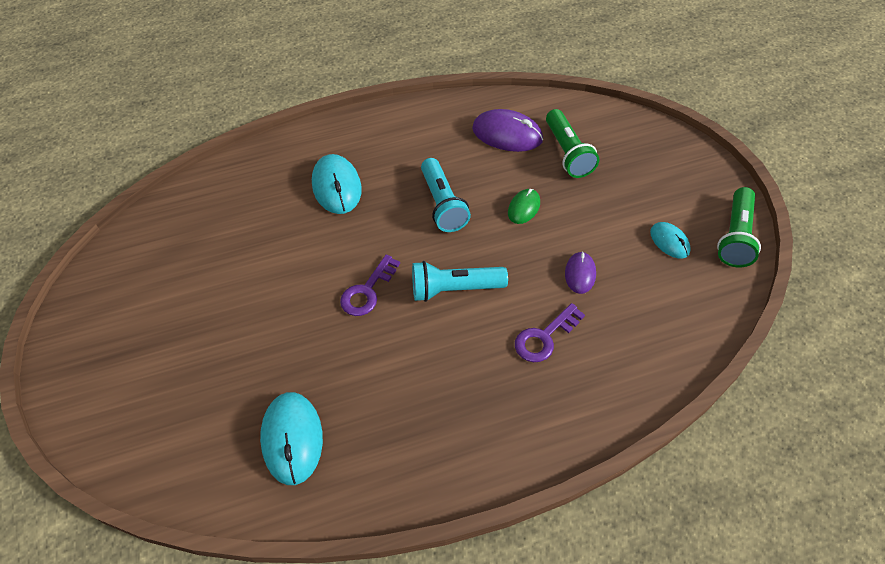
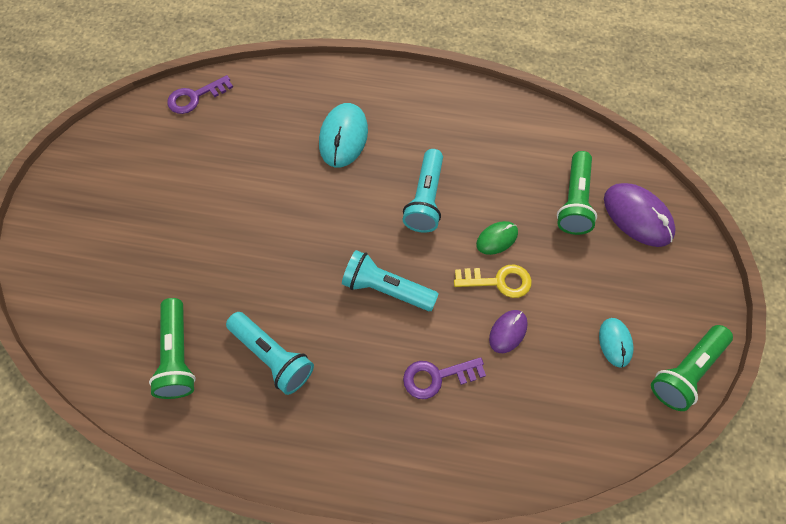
camera: 25 degrees right, 10 degrees up
turquoise mouse [260,392,323,485] -> green flashlight [149,298,196,399]
purple key [340,254,400,316] -> purple key moved to [167,75,233,114]
purple mouse [472,109,543,152] -> purple mouse moved to [604,183,676,247]
none -> turquoise flashlight [226,312,314,395]
none -> yellow key [454,265,532,298]

